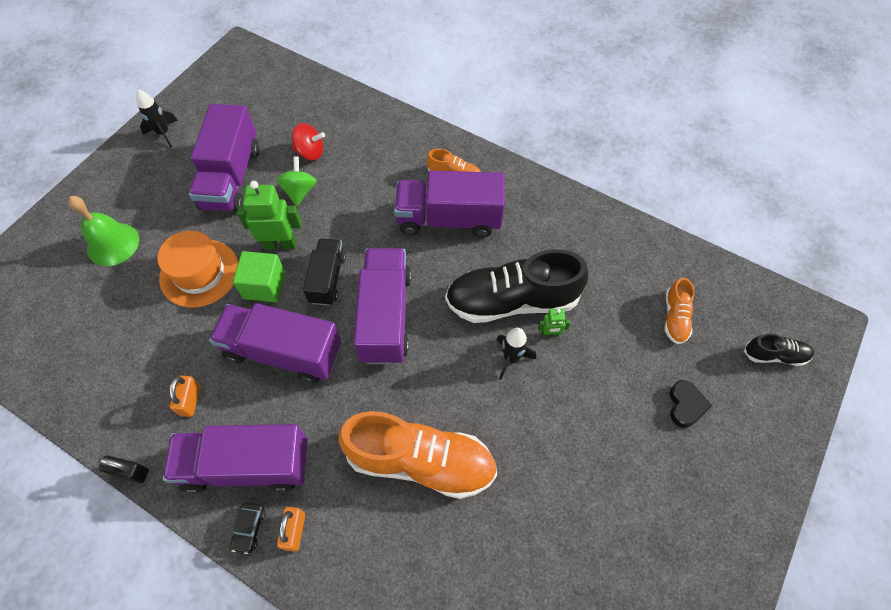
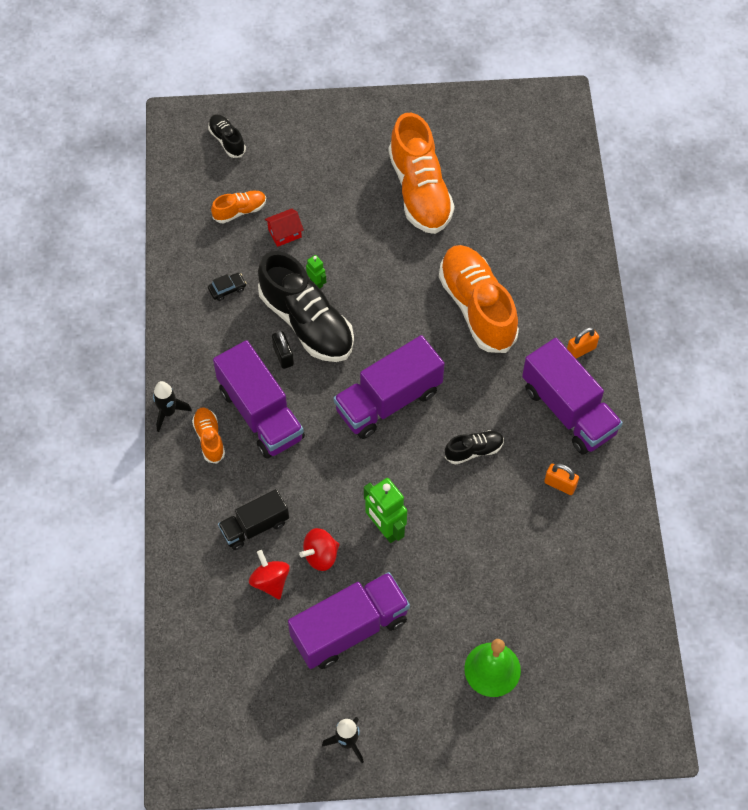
camera: 125 degrees left, 0 degrees up
black padlock [98,455,149,483] -> black padlock moved to [272,330,294,369]
orange hat [157,230,238,308] -> none
orange padlock [169,376,201,417] -> orange padlock turned 60 degrees clockwise [544,463,579,495]
purple truck [209,303,341,383] -> black shoe [445,430,504,464]
black car [230,502,265,554] -> black car moved to [208,273,246,301]
green cube [233,251,285,302] -> none
green spinning top [276,157,316,206] -> red spinning top [299,528,340,571]
black truck [303,238,346,306] -> black truck moved to [218,489,289,550]
black rocket [497,328,536,380] -> black rocket moved to [153,381,192,432]
black heart [670,380,712,428] -> none
none -> red house [265,209,304,247]
none -> orange shoe [389,113,455,234]

